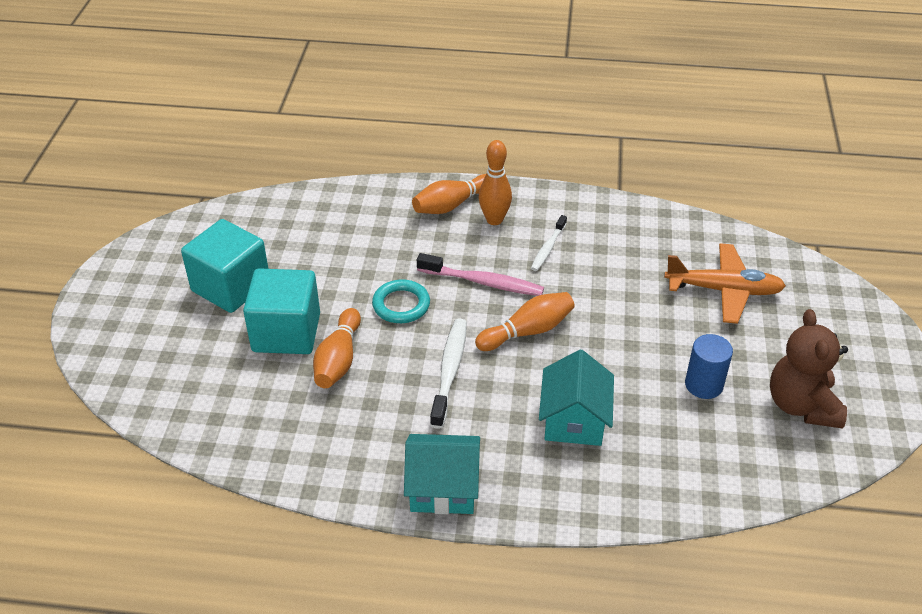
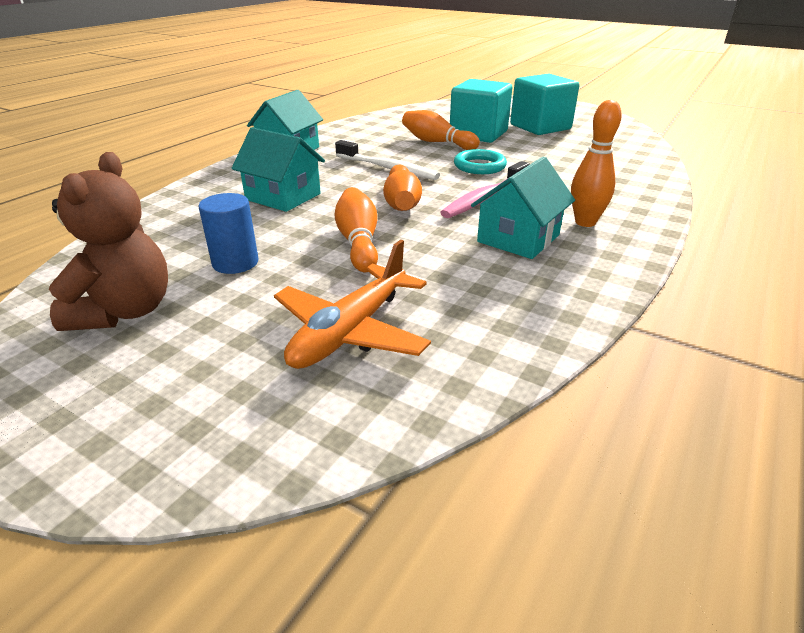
camera: 115 degrees right, 10 degrees down
orange bowling pin [412,174,486,214] -> orange bowling pin moved to [334,187,378,272]
white toothbrush [531,215,567,271] -> turquoise house [471,156,575,259]
brown teddy bear [770,309,848,429] -> brown teddy bear turned 75 degrees clockwise [49,152,168,331]

